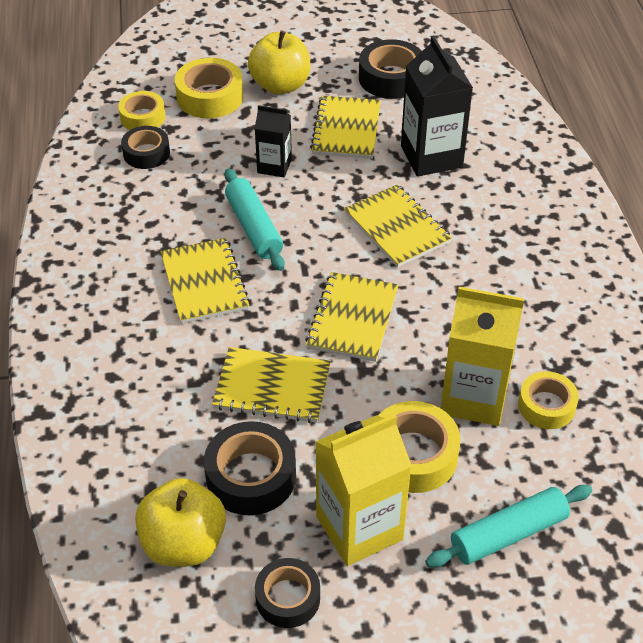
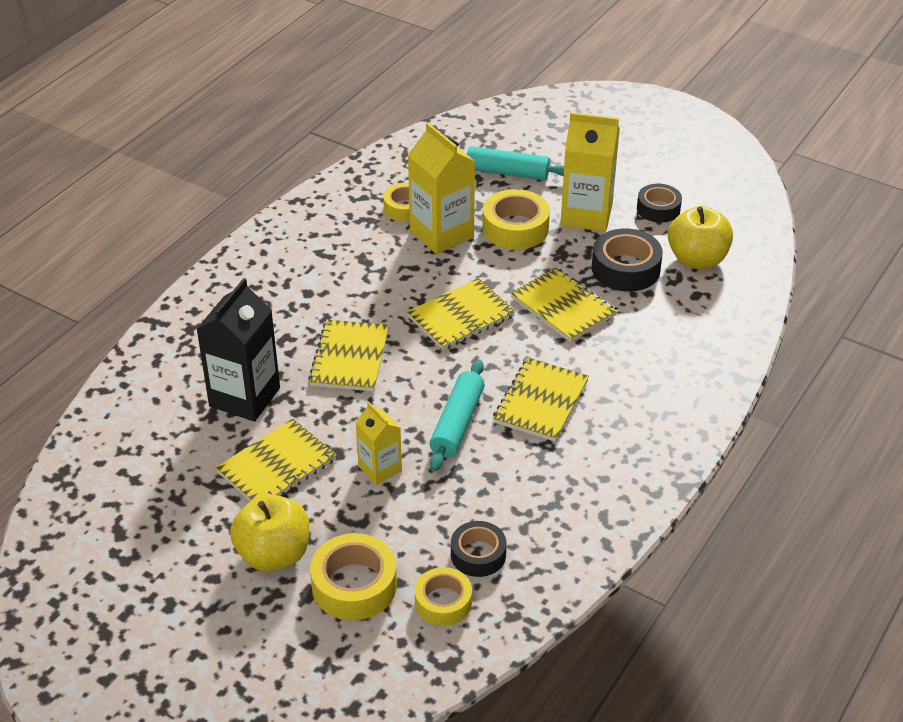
camera: 140 degrees left, 5 degrees down
black carton [255,105,292,177] -> yellow carton [355,402,402,485]
black tape [359,40,422,99] -> none

